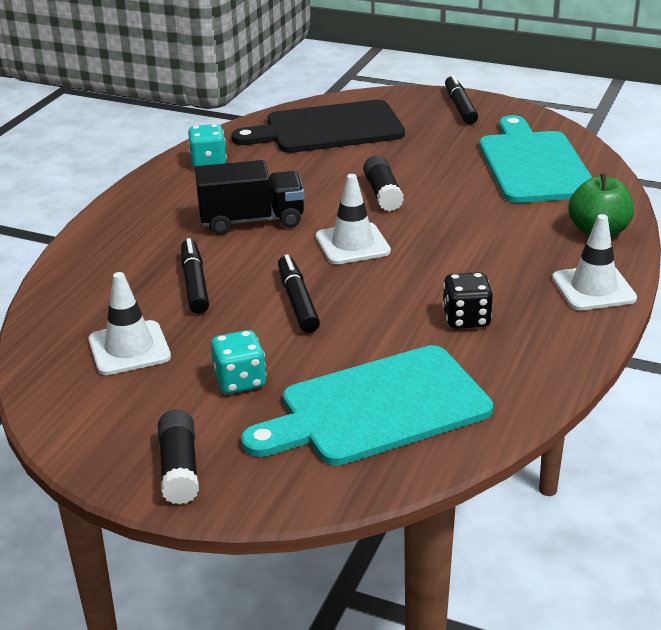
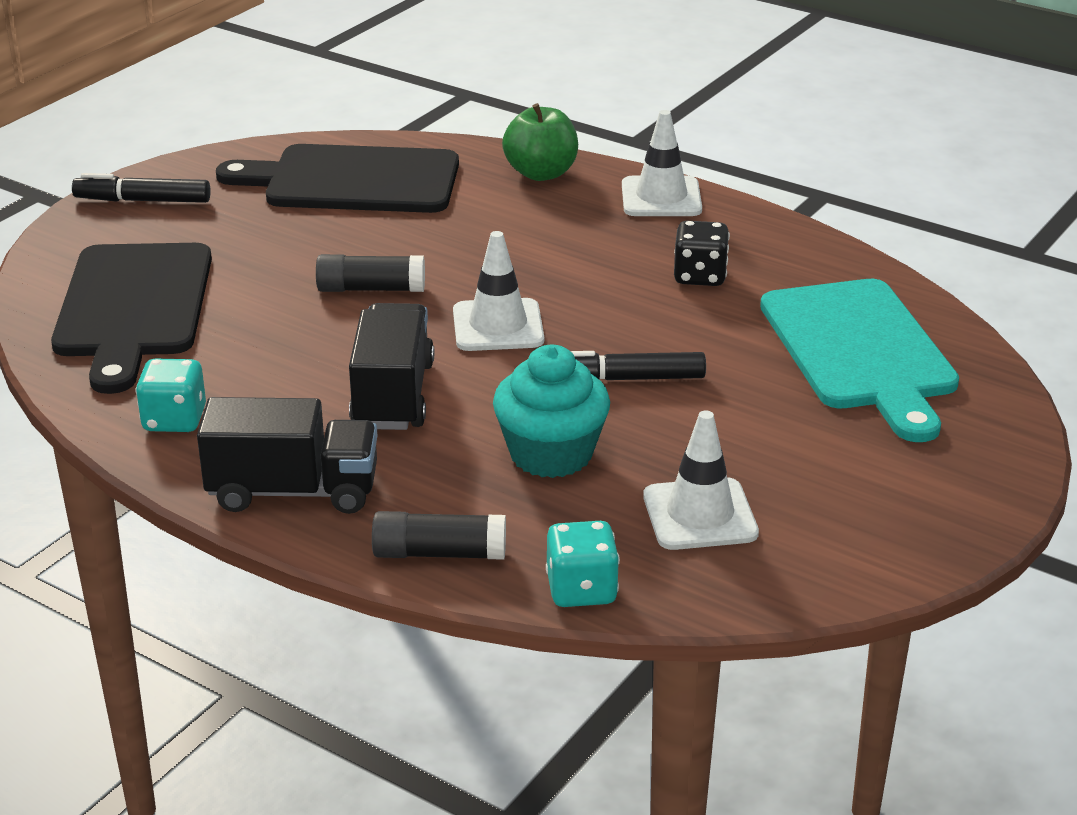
camera: 80 degrees left, 0 degrees up
black glue stick [158,410,199,505] -> black glue stick moved to [372,511,506,560]
black marker [181,238,209,314] -> turquoise cupcake [493,345,610,478]
turquoise dice [211,330,266,394] -> turquoise dice moved to [546,521,620,607]
turquoise cutting board [479,115,592,203] -> black cutting board [216,144,459,213]
none -> black truck [197,397,377,514]

